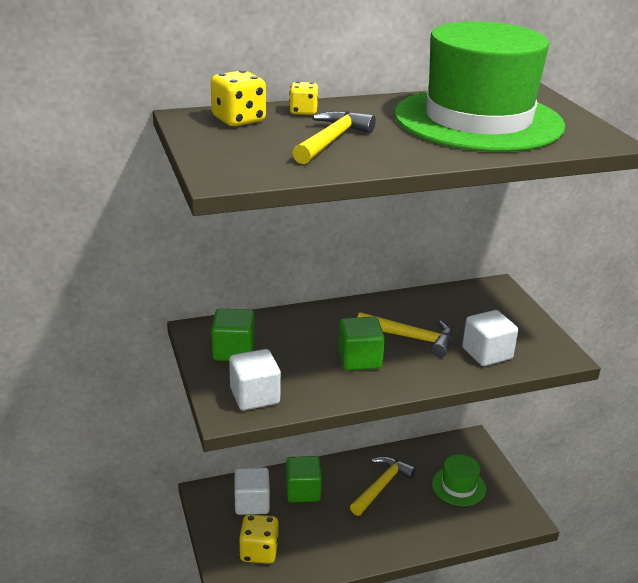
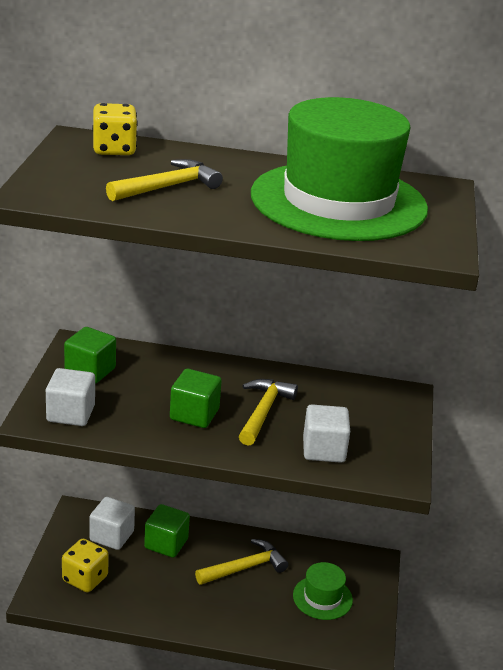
camera: 25 degrees right, 0 degrees up
yellow dice [289,82,318,115] -> none
yellow hammer [358,312,453,357] -> yellow hammer turned 120 degrees counterclockwise [239,379,298,446]

